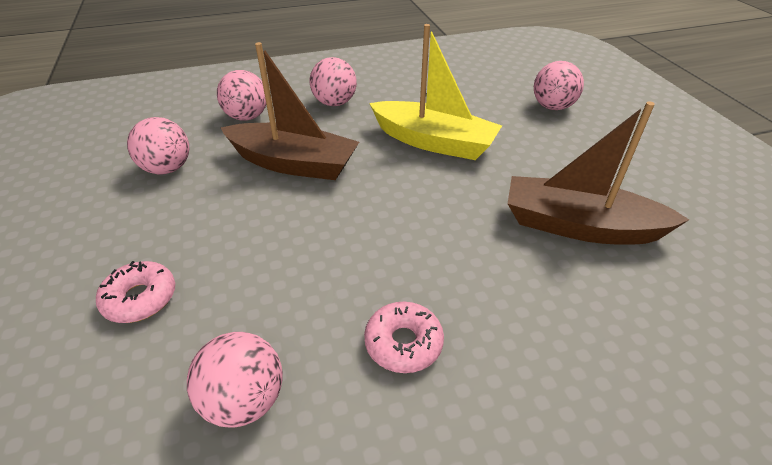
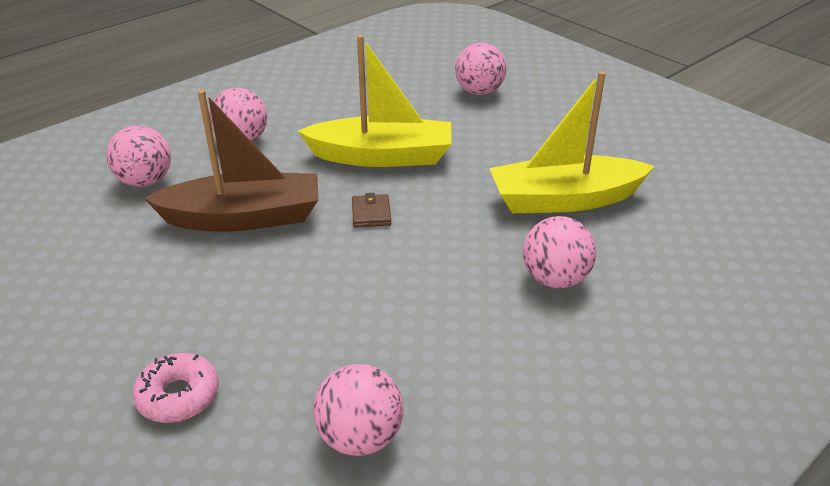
camera: 25 degrees left, 5 degrees down
pink ball [127,117,189,174] -> pink ball moved to [523,216,596,288]
pink donut [364,302,444,373] -> none
brown boat [508,101,689,245] -> yellow boat [489,71,655,213]
none -> brown wallet [352,193,391,228]

